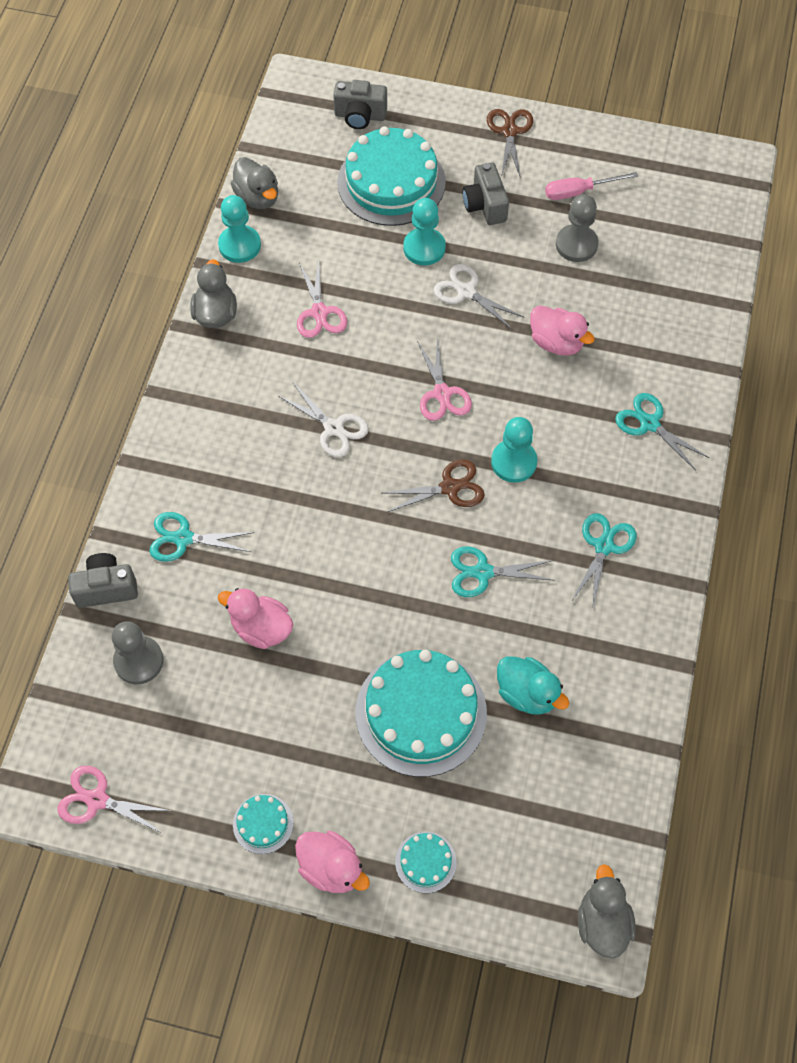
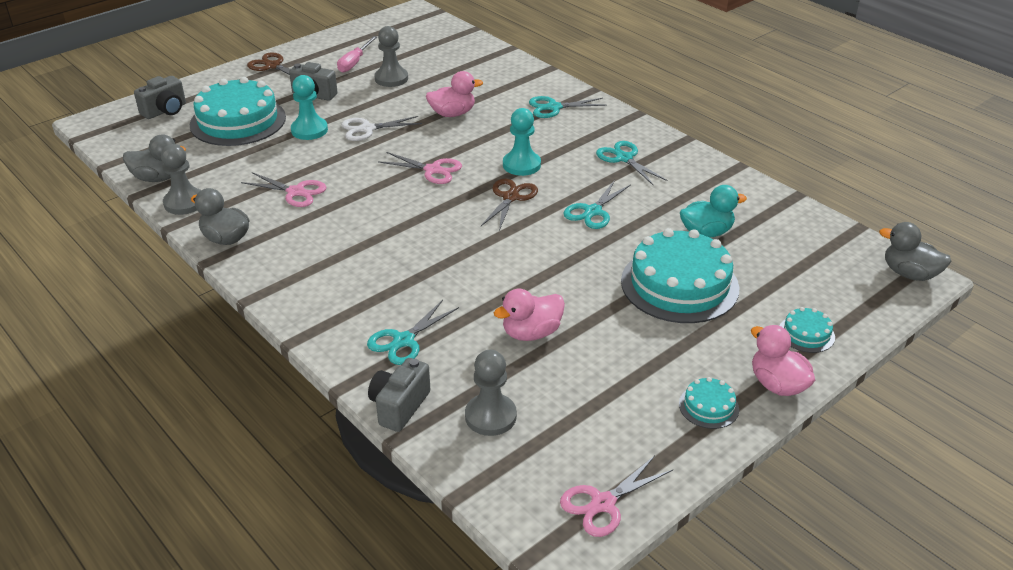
camera: 55 degrees left, 25 degrees down
turquoise pawn [218,195,261,263] -> grey pawn [161,144,201,215]
white scissors [278,383,369,457] -> none
pink duck [295,831,370,893] -> pink duck turned 105 degrees counterclockwise [751,325,815,396]

